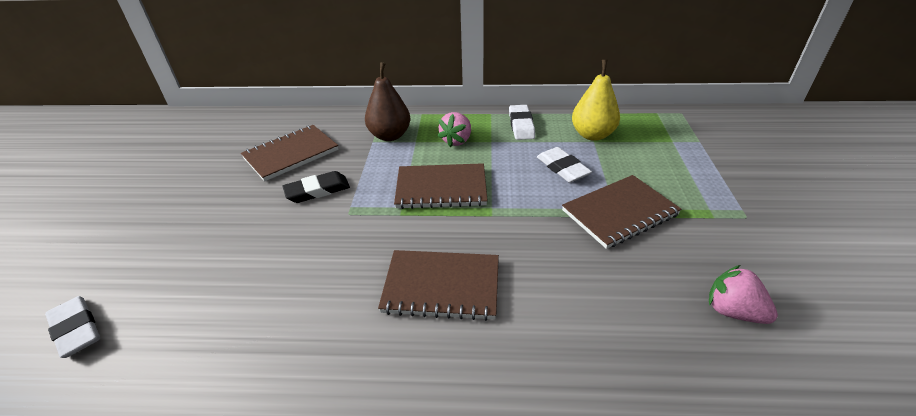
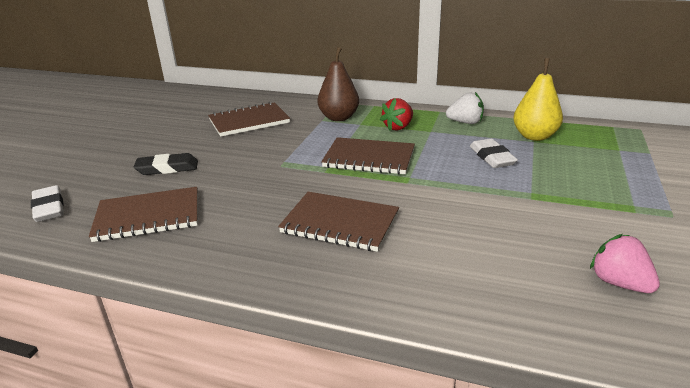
camera: 15 degrees right, 10 degrees down
black eraser [282,171,350,203] -> black eraser moved to [134,153,198,175]
pink strawberry [438,112,471,148] -> red strawberry [380,98,413,130]
white eraser [509,105,535,140] -> white strawberry [446,92,484,124]
brown notebook [562,175,682,249] -> brown notebook moved to [89,187,198,242]

